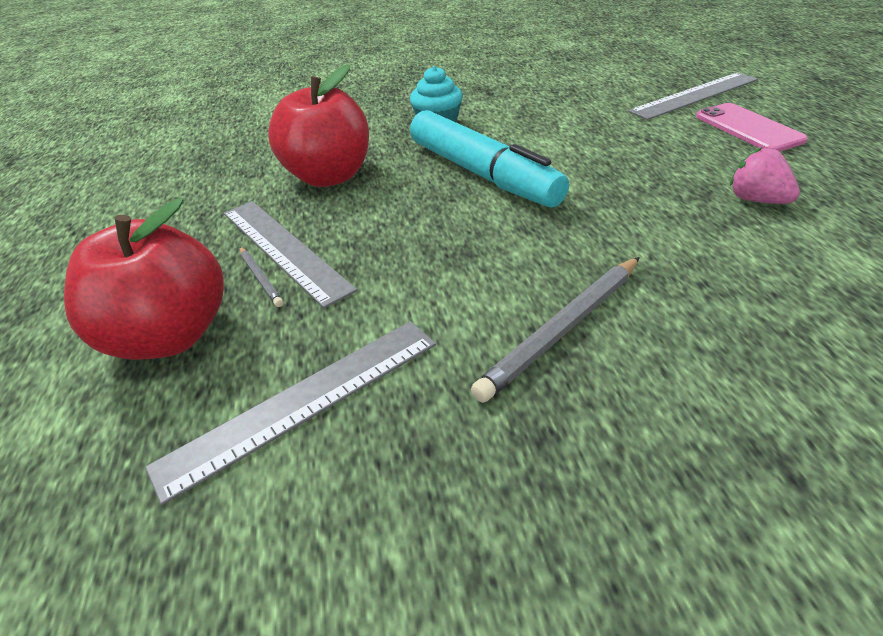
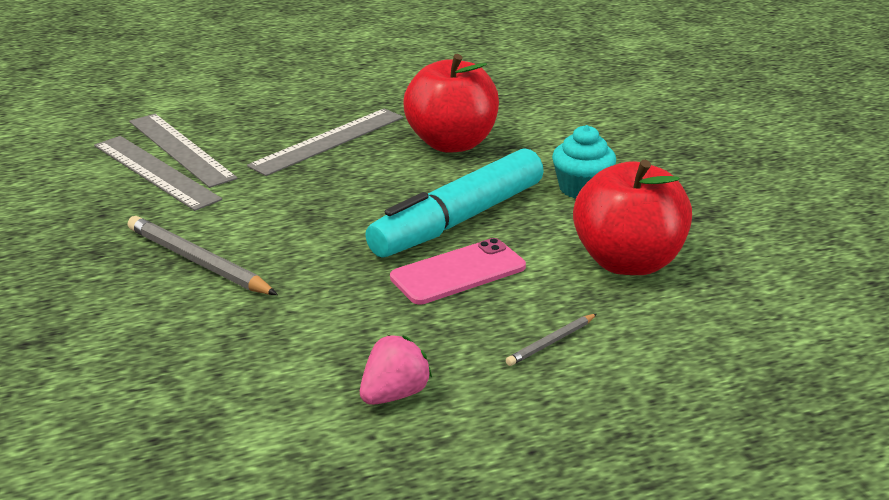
camera: 80 degrees right, 10 degrees down
red apple [64,199,224,360] -> red apple moved to [573,160,692,275]
grey pencil [240,247,283,307] -> grey pencil moved to [506,314,597,366]
grey ruler [628,72,758,120] -> grey ruler moved to [129,114,237,188]
pink phone [696,103,808,152] -> pink phone moved to [390,238,526,305]

